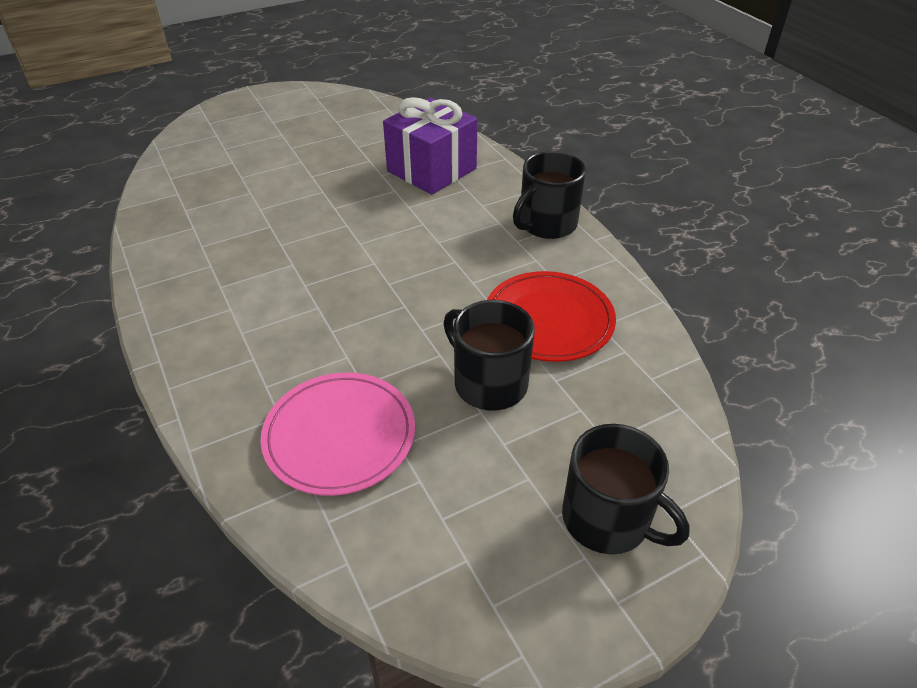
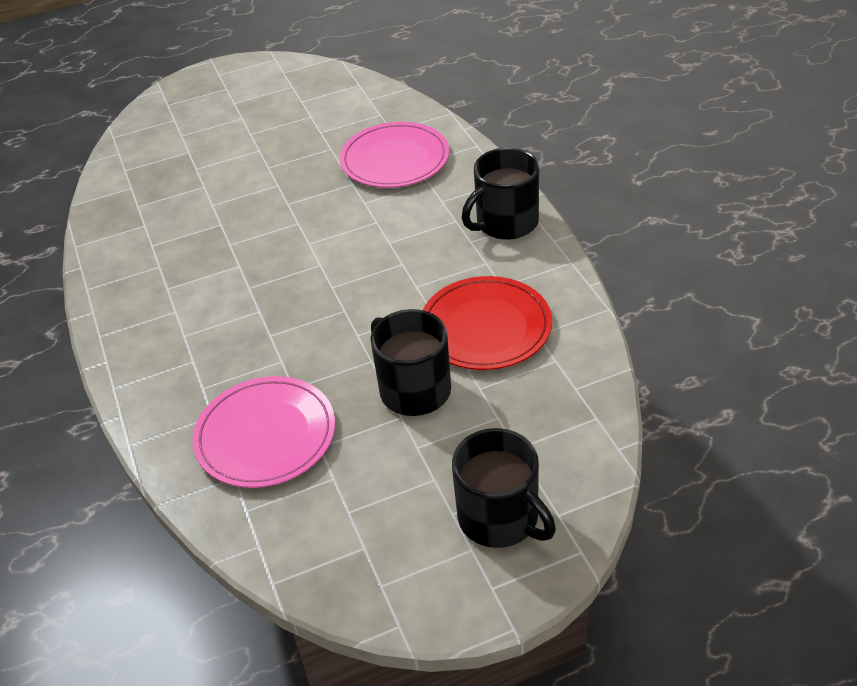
camera: 10 degrees right, 0 degrees up
purple gift [383,97,478,195] -> pink plate [340,122,449,188]

